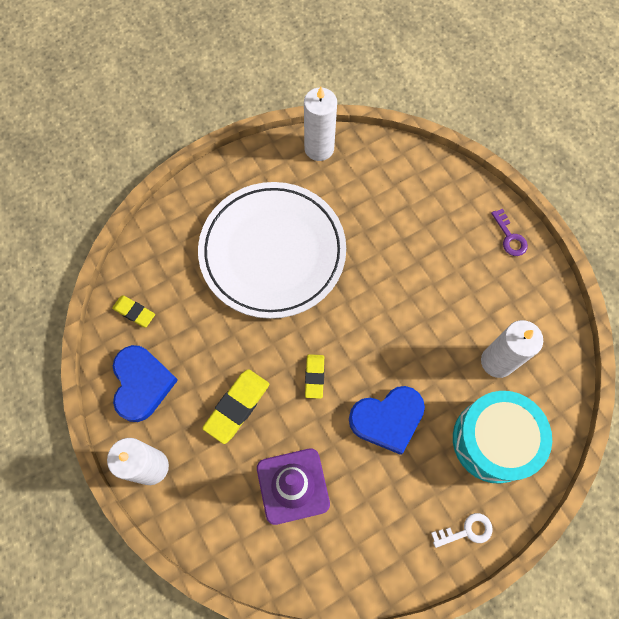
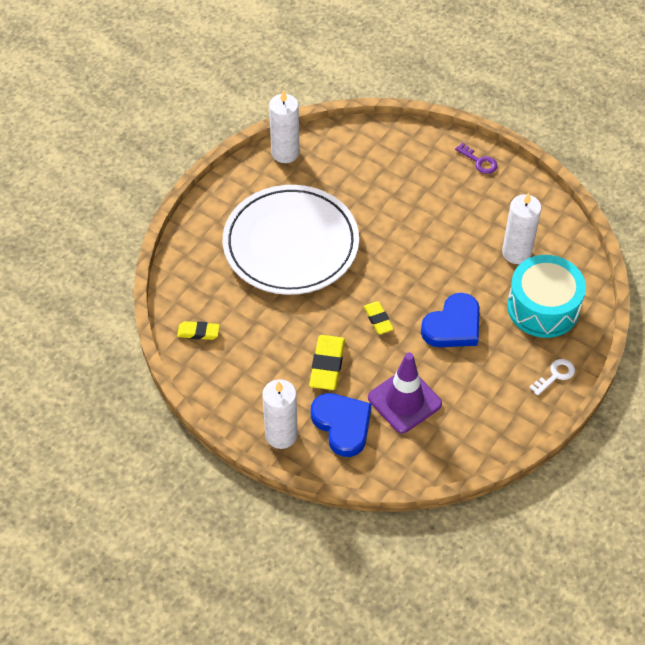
camera: 25 degrees left, 15 degrees down
blue heart [113,345,178,422] -> blue heart moved to [311,393,372,457]

